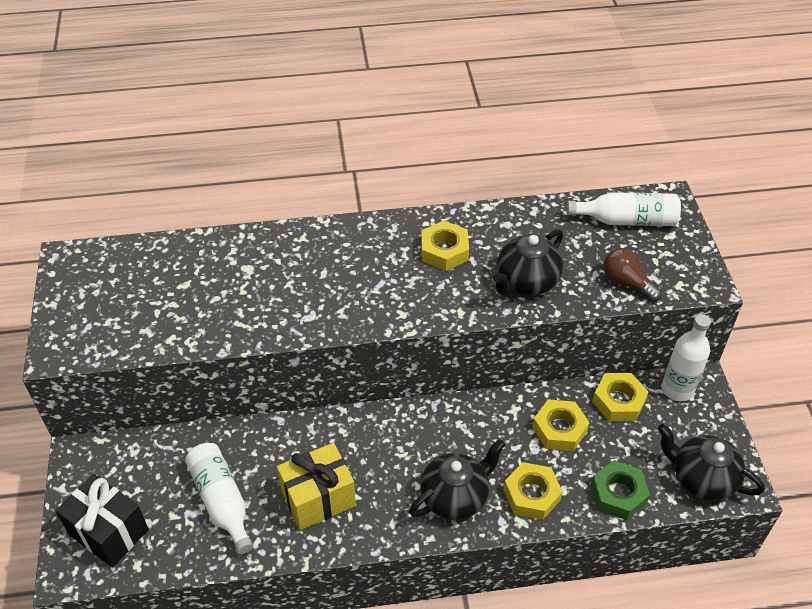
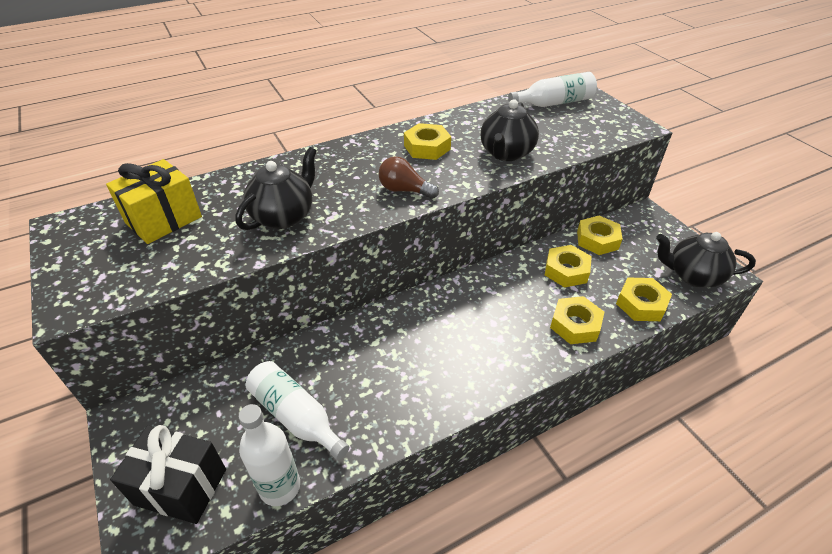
camera: 20 degrees left, 5 degrees down
yellow gift [277,443,356,530] -> yellow gift moved to [106,159,202,244]
black teapot [409,439,506,520] -> black teapot moved to [235,147,317,230]
green nut [591,460,650,520] -> yellow nut [616,278,672,321]
brown light bulb [603,248,662,302] -> brown light bulb moved to [379,157,439,199]
white bottle [662,314,711,401] -> white bottle moved to [239,404,300,506]

